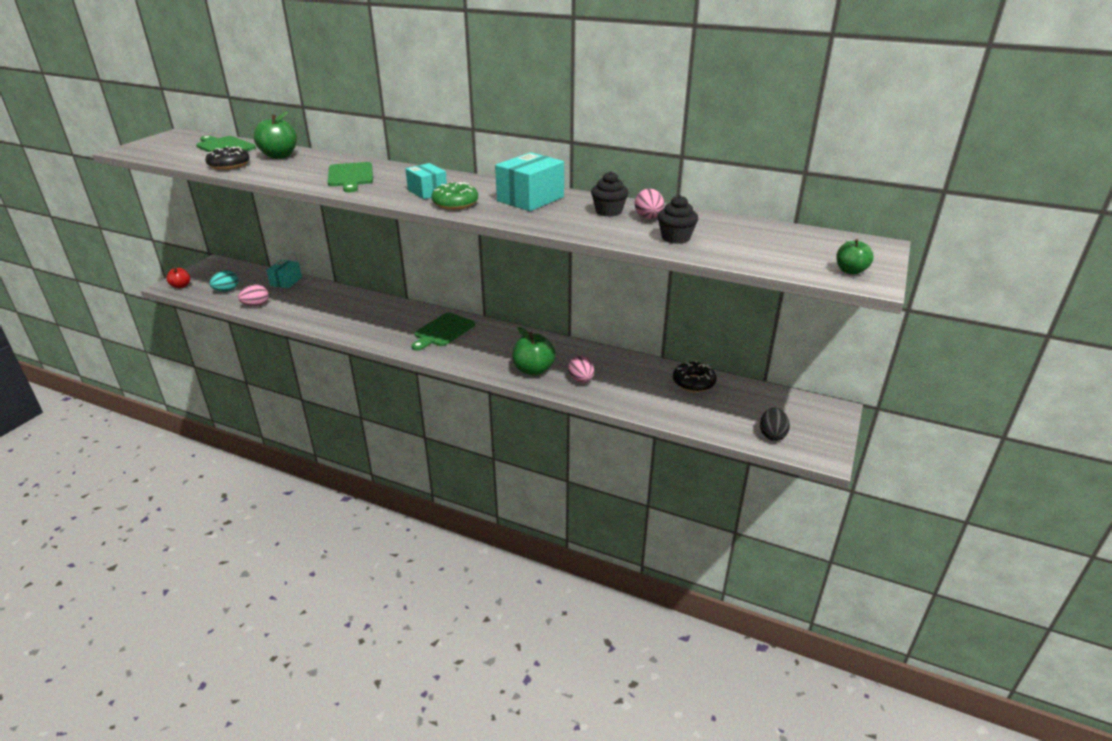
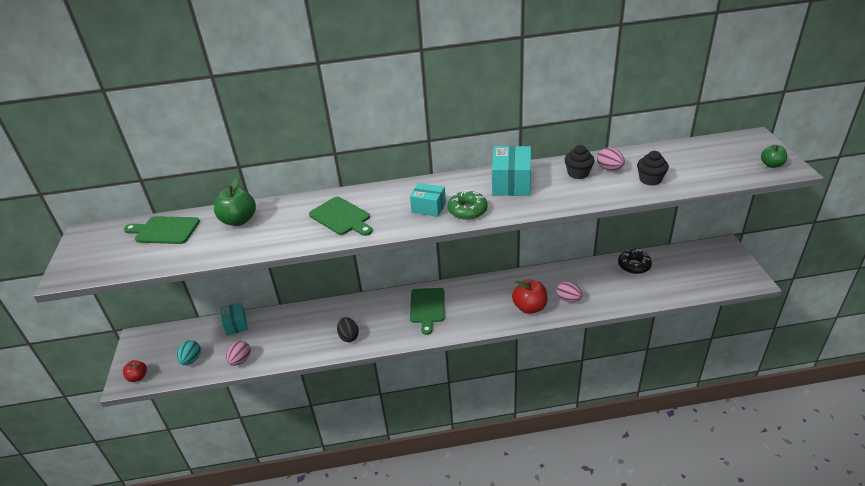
camera: 30 degrees left, 5 degrees up
black donut [205,146,250,170] -> none
green apple [512,327,556,376] -> red apple [512,279,548,314]
black egg [760,408,790,441] -> black egg moved to [337,317,359,342]

